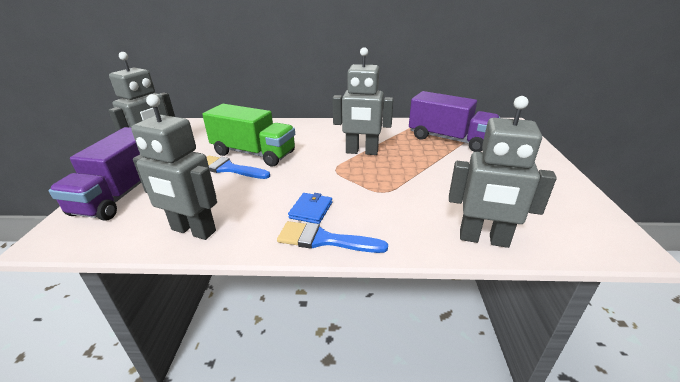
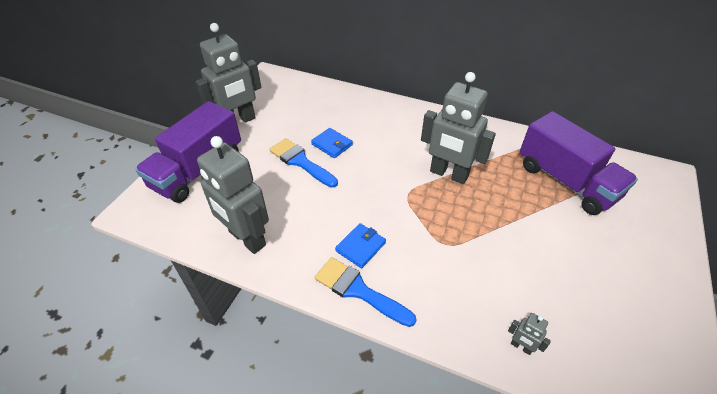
camera: 20 degrees right, 15 degrees up
green truck [202,104,295,166] -> blue wallet [311,128,353,158]
grey robot [449,96,557,248] -> grey robot [508,313,551,355], size x0.40

